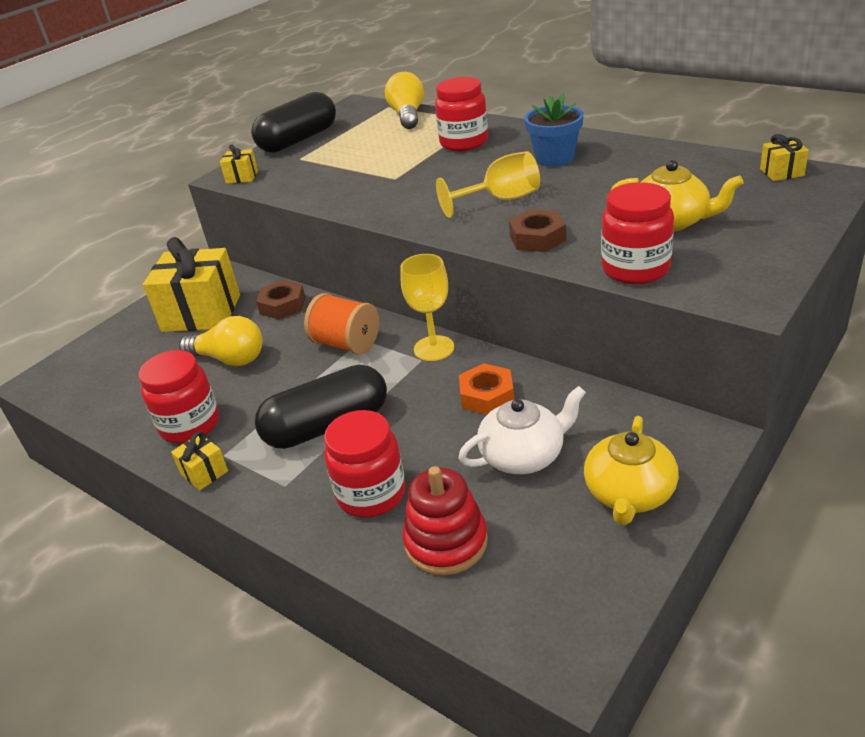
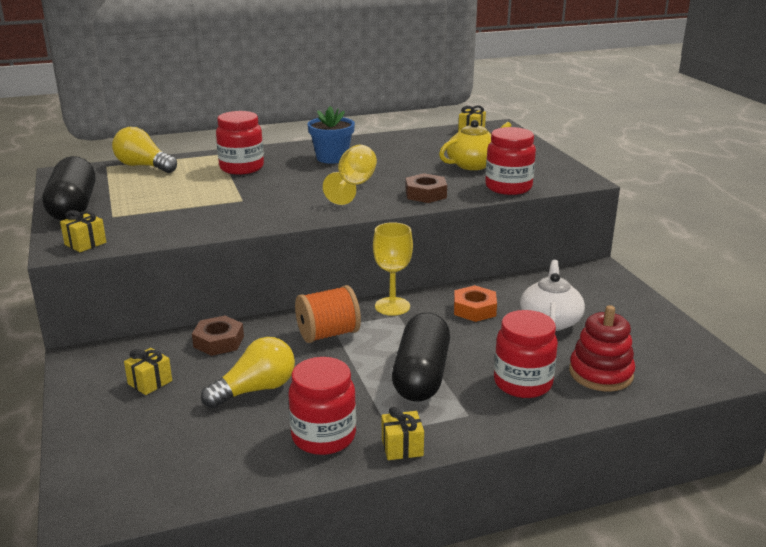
camera: 60 degrees left, 10 degrees down
yellow gift [143,237,240,332] -> yellow gift [124,348,172,395], size x0.44
yellow teapot [584,416,679,525] -> none

